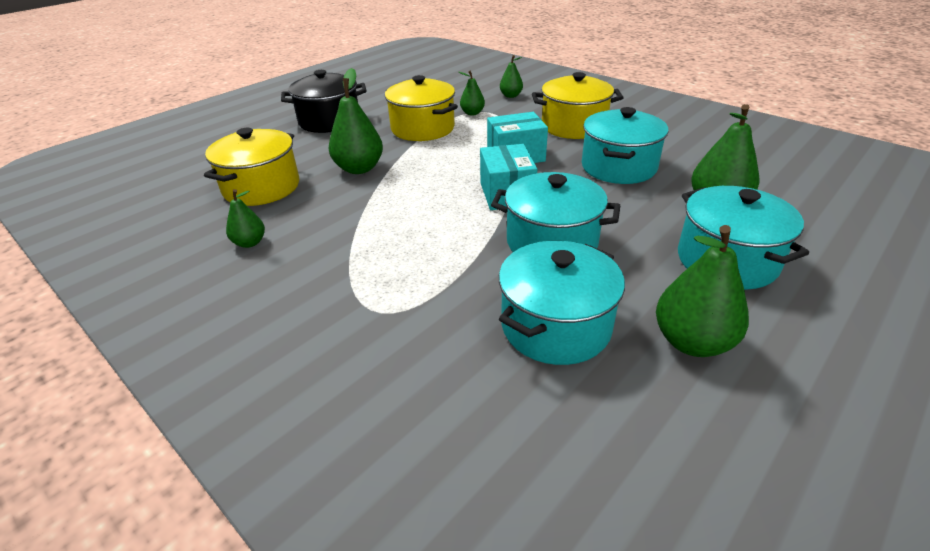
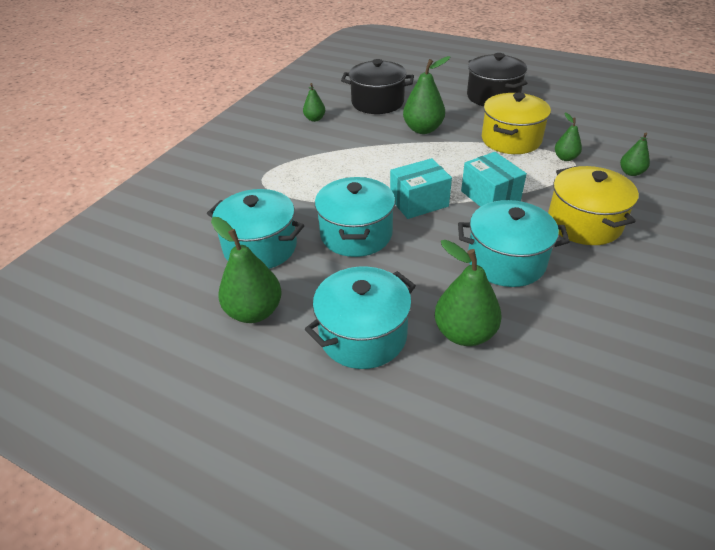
camera: 75 degrees right, 5 degrees up
yellow pot [204,128,299,206] -> black pot [341,59,414,114]

